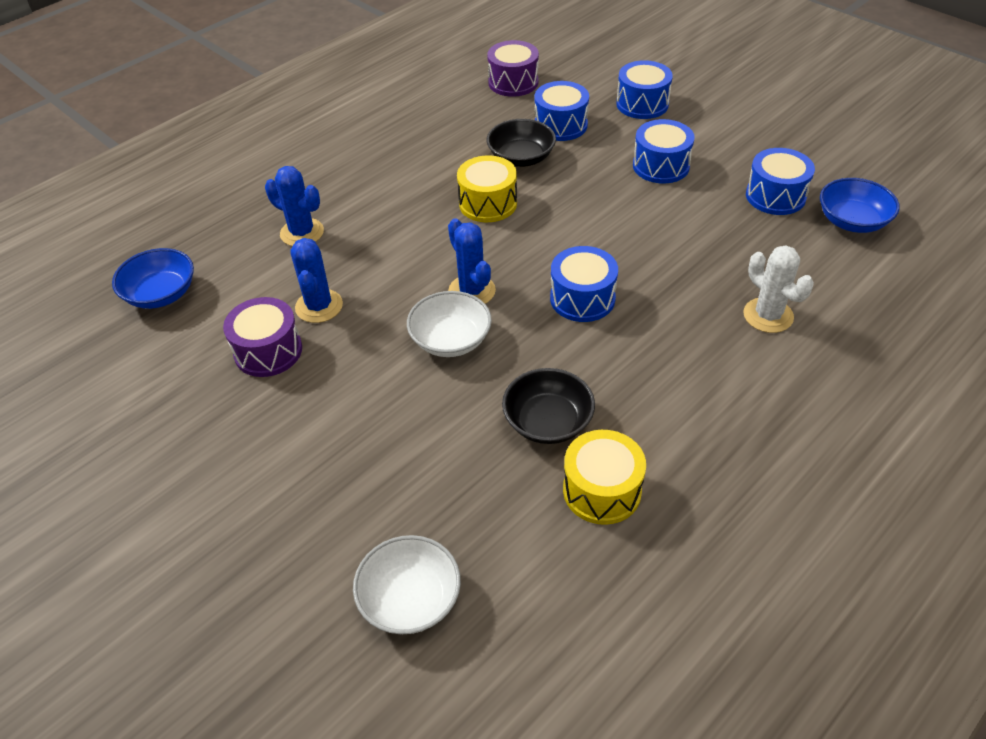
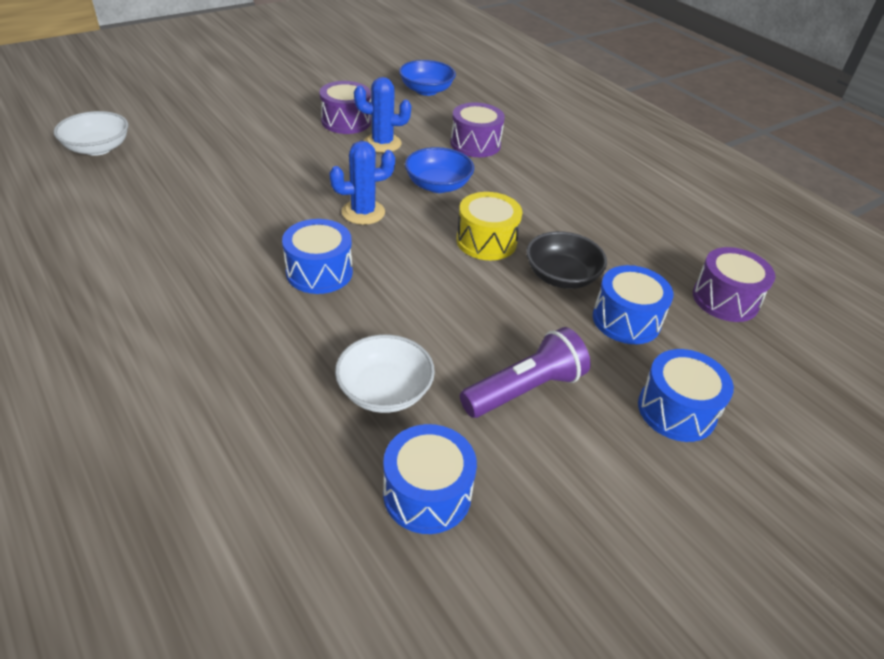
camera: 95 degrees right, 5 degrees down
blue cactus [265,166,324,246] -> purple drum [450,102,505,157]
white bowl [407,291,492,357] -> white bowl moved to [335,334,435,413]
black bowl [502,368,595,444] -> none
yellow drum [563,430,646,525] -> none
blue drum [633,119,695,183] -> purple flashlight [460,327,591,418]
white cactus [743,245,814,333] -> none
blue bowl [820,178,900,233] -> blue bowl moved to [405,147,474,193]

